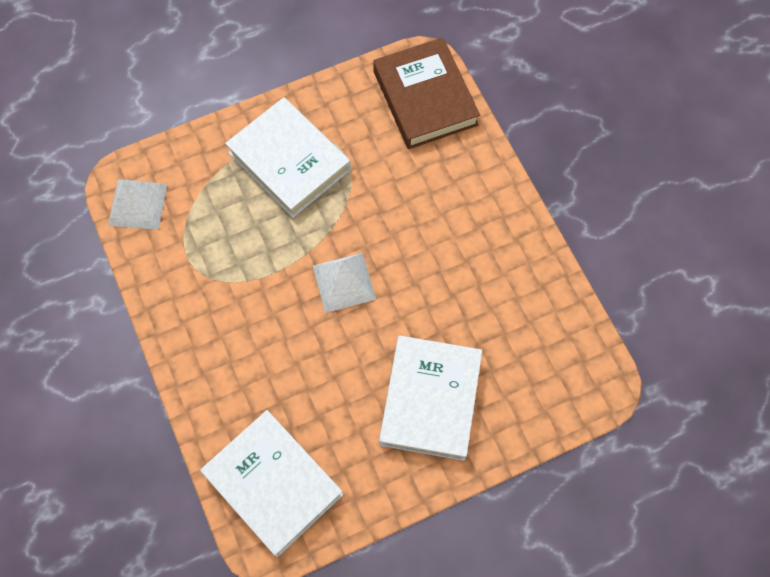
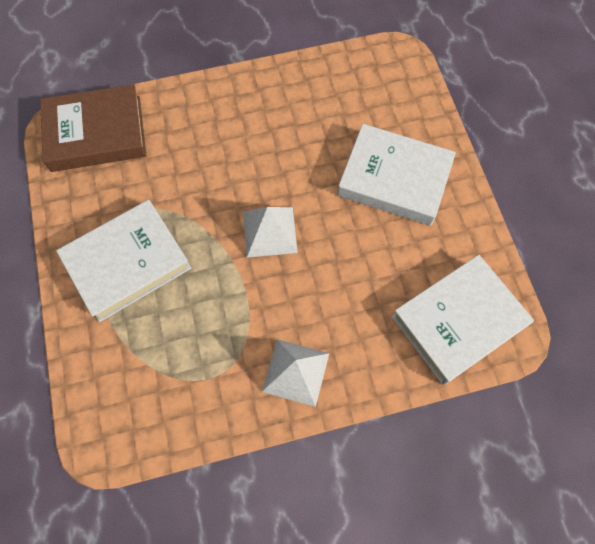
camera: 80 degrees left, 0 degrees up
white pyramid [108,179,167,230] -> white pyramid moved to [262,339,329,407]

